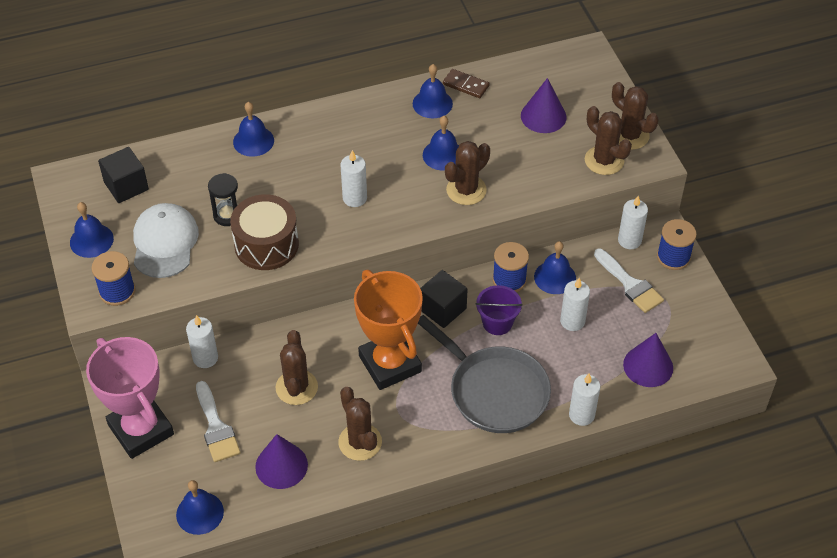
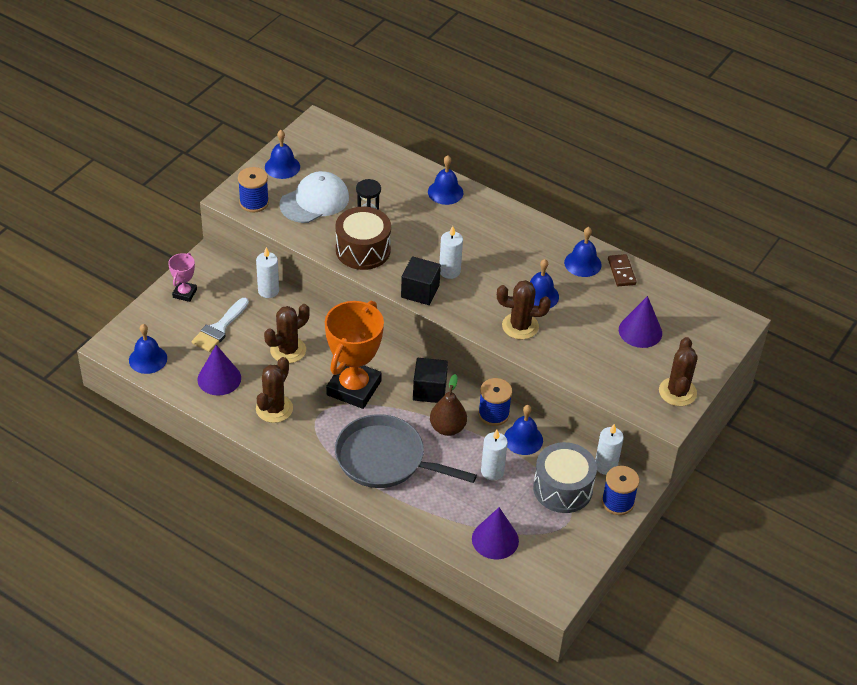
camera: 50 degrees right, 5 degrees down
pink trophy [86,337,174,459] -> pink trophy [168,253,197,302], size x0.47
black cube [98,147,149,203] -> black cube moved to [401,256,441,305]
grey pan [418,315,551,433] -> grey pan turned 105 degrees clockwise [335,414,477,488]
purple bucket [475,285,523,335] -> brown pear [430,374,467,436]
white candle [569,374,600,426] -> none
brown cactus [585,106,632,175] -> none
white brush [594,249,664,313] -> grey drum [533,442,597,513]

